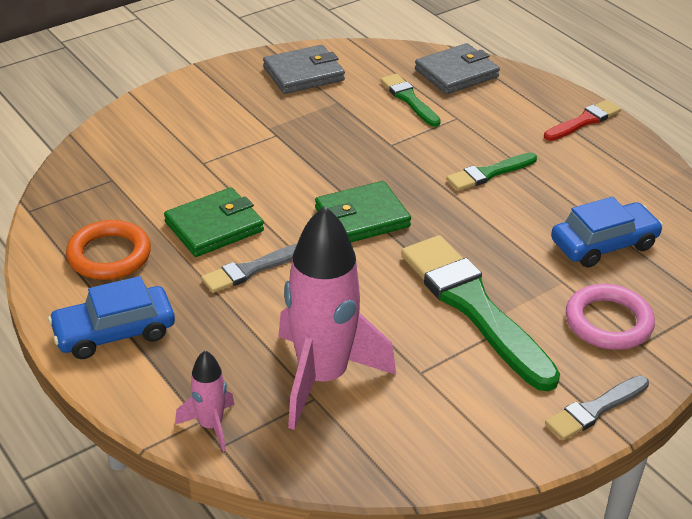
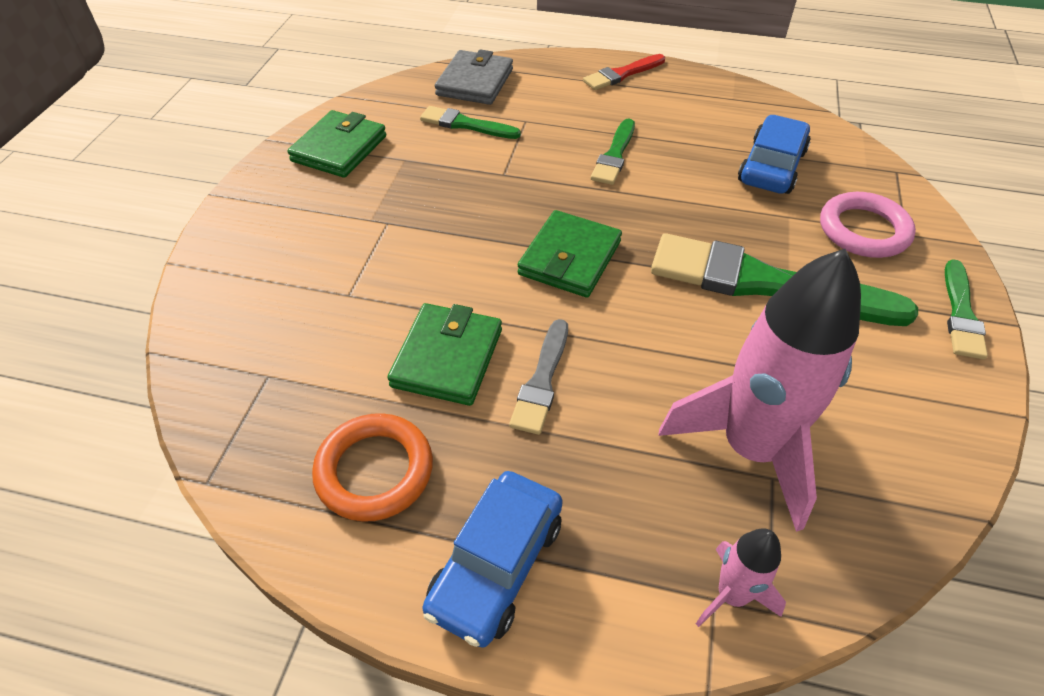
camera: 40 degrees left, 10 degrees up
grey wallet [263,45,345,94] -> green wallet [287,110,386,178]
red brush [544,100,621,141] -> red brush turned 135 degrees counterclockwise [583,54,665,90]
grey brush [545,375,649,440] -> green brush [945,260,988,359]

